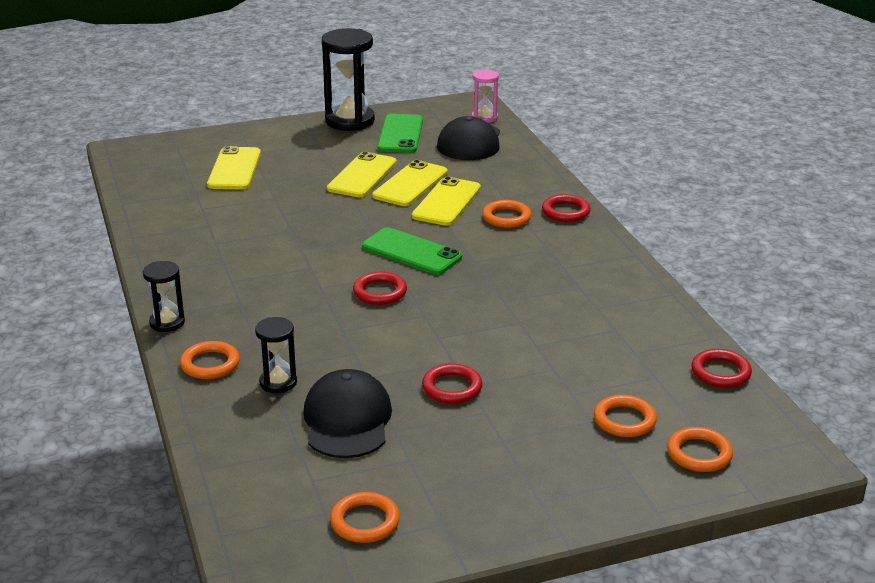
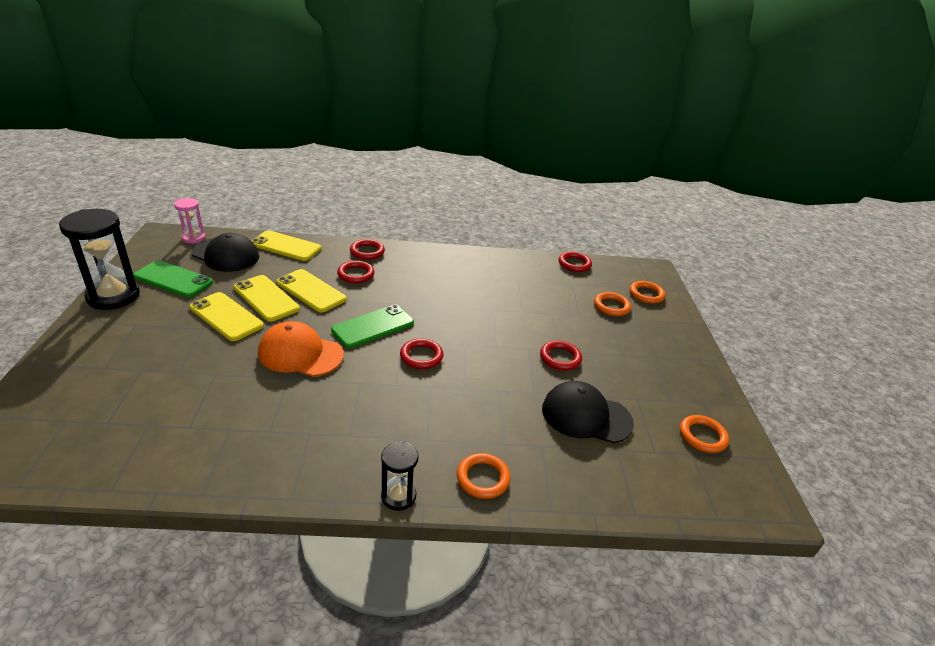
camera: 75 degrees left, 5 degrees up
yellow phone [207,146,261,189] -> yellow phone moved to [251,230,321,261]
black hourglass [255,317,297,393] -> none
orange ring [482,200,531,228] -> red ring [337,261,374,283]
none -> orange cap [258,321,344,377]

